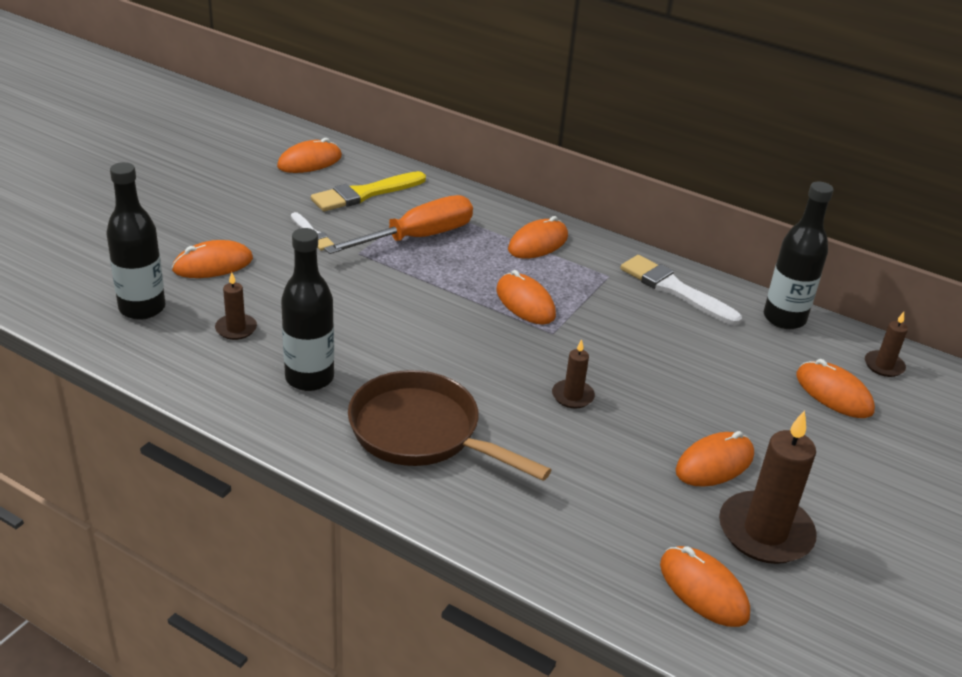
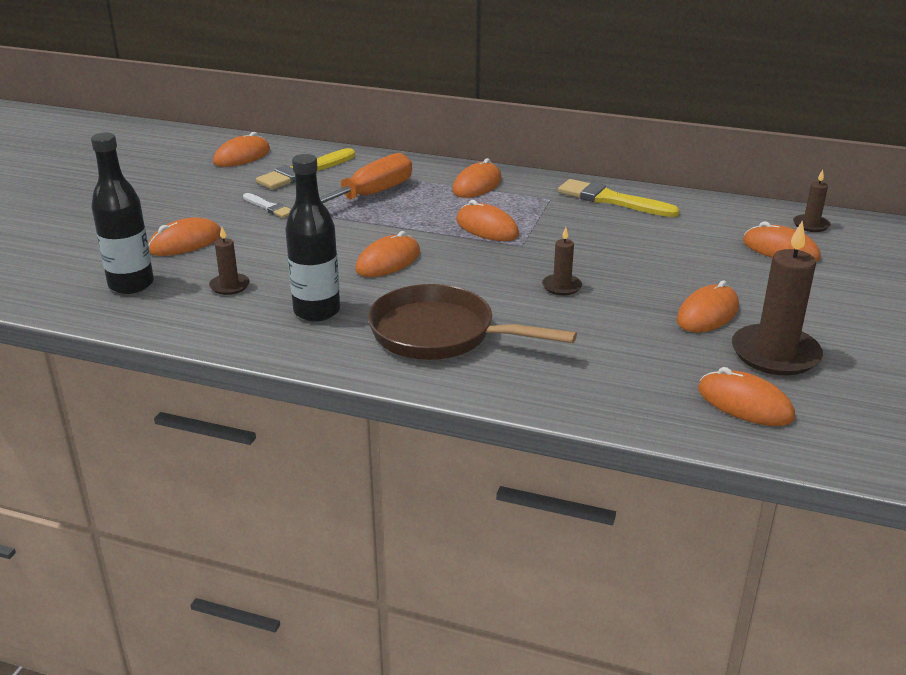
camera: 10 degrees left, 5 degrees down
white brush [620,255,742,326] -> yellow brush [558,179,679,217]
black bottle [764,181,834,329] -> none
none -> orange mouse [355,231,420,277]

